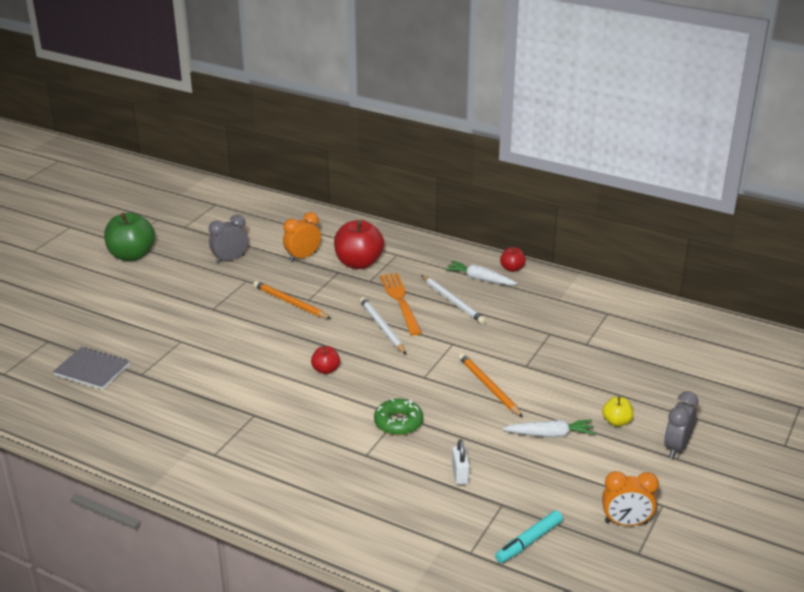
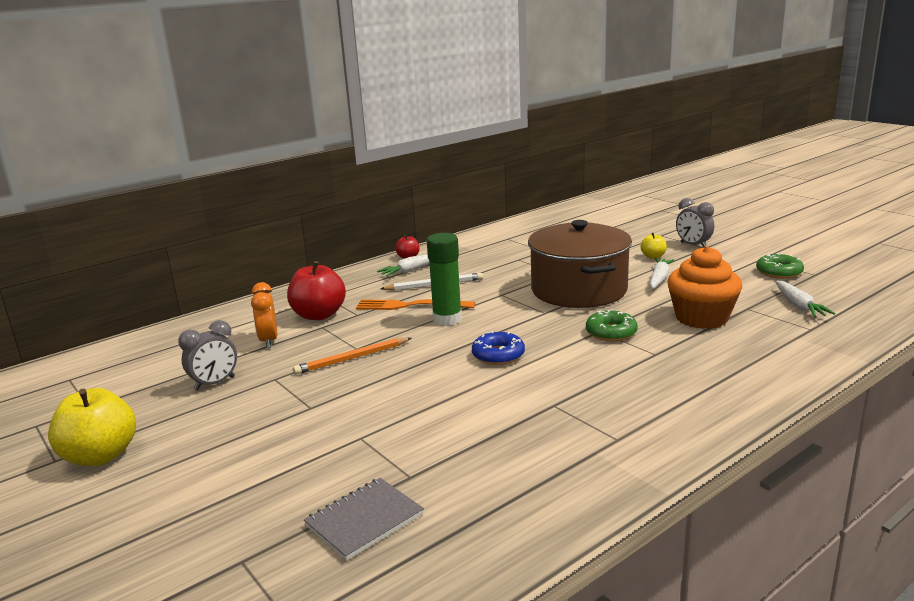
camera: 65 degrees left, 10 degrees down
green apple [104,212,155,261] -> yellow apple [48,388,136,466]
grey clock [209,215,248,264] -> grey clock turned 120 degrees counterclockwise [178,320,237,391]
red apple [311,346,340,374] -> blue donut [472,331,525,365]
white pencil [360,297,407,355] -> green glue stick [427,233,462,326]
white padlock [452,439,469,485] -> orange cupcake [667,246,742,329]
orange pencil [459,353,523,417] -> brown pot [528,220,632,308]
turquoise marker [495,510,563,563] -> white carrot [775,281,835,317]
orange clock [602,471,659,526] -> green donut [756,253,804,279]

